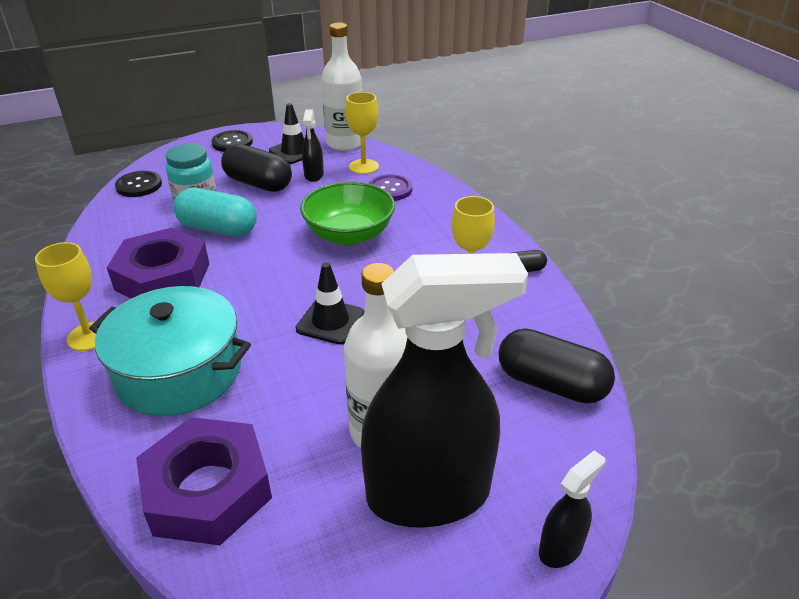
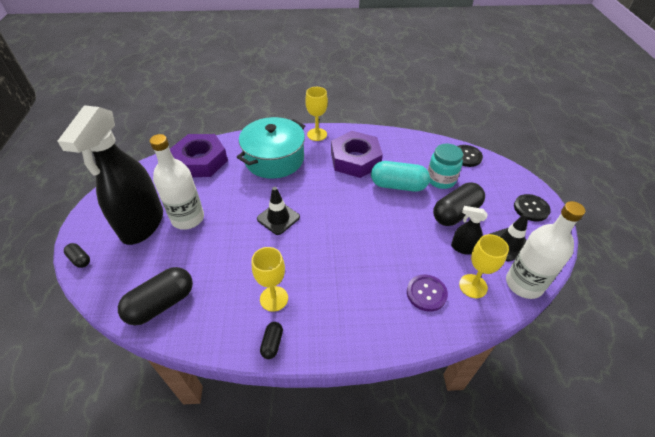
camera: 110 degrees right, 10 degrees up
turquoise capsule [173,188,257,237] -> turquoise capsule turned 60 degrees clockwise [371,161,430,192]
green bowl [300,181,395,245] -> none
black spray bottle [539,450,606,568] -> black capsule [64,243,90,268]

